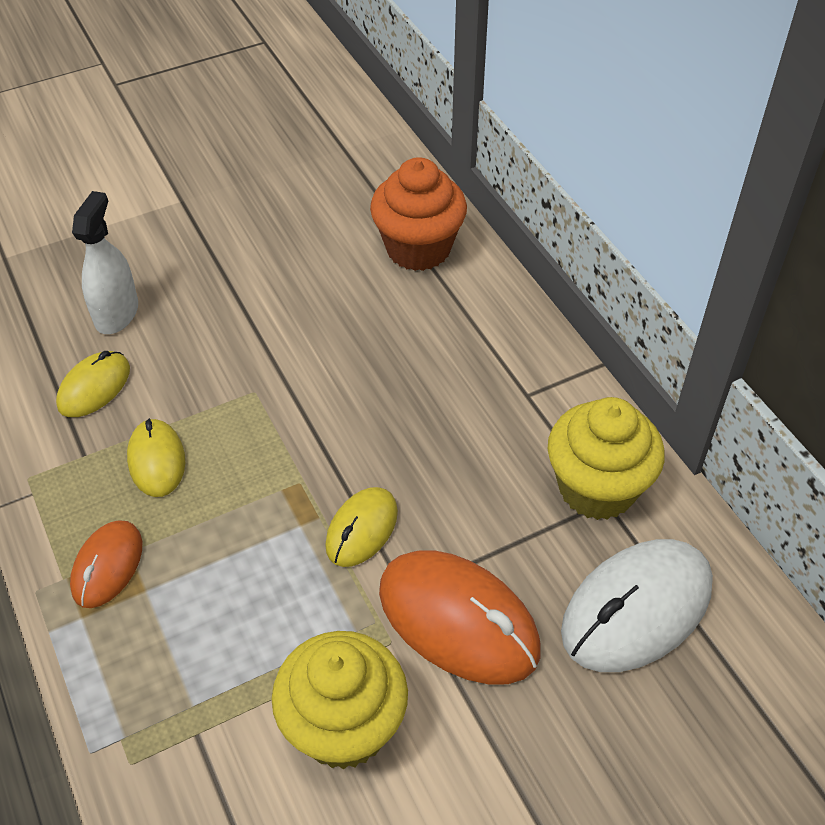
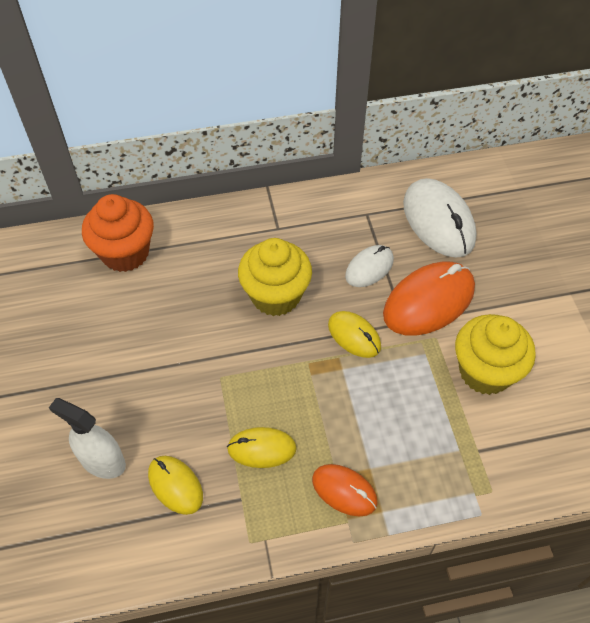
camera: 75 degrees left, 5 degrees up
yellow cupcake [548,397,665,520] -> yellow cupcake moved to [238,238,312,316]
none -> white mouse [345,245,394,287]

